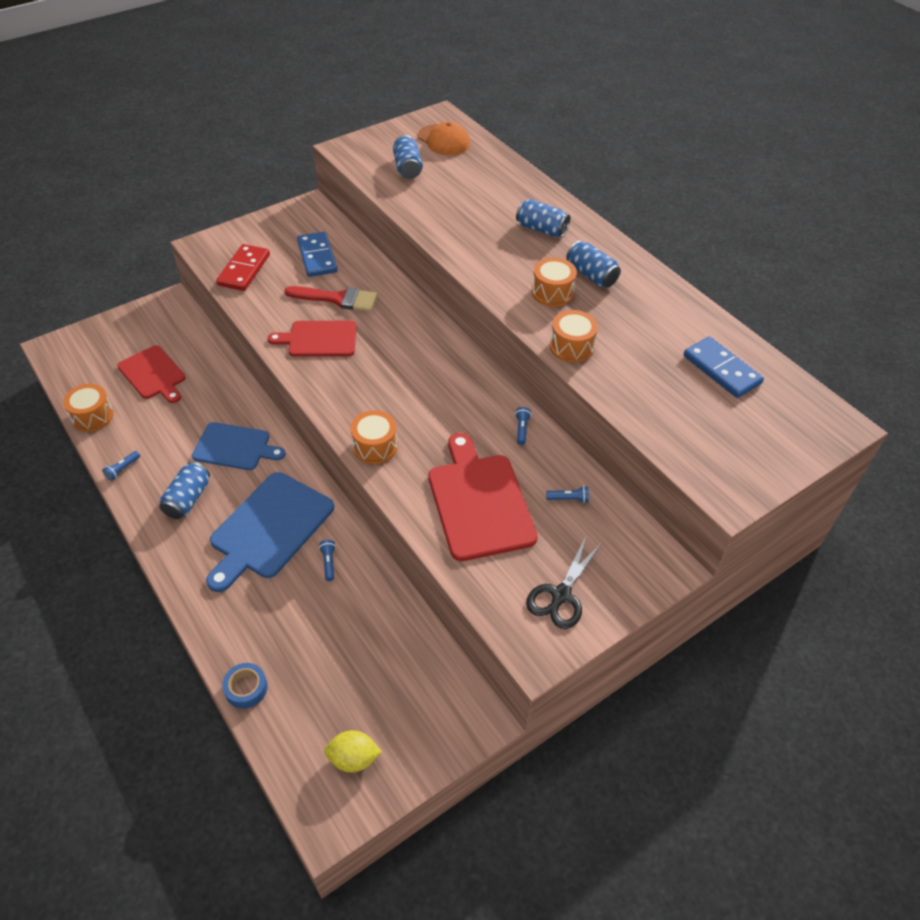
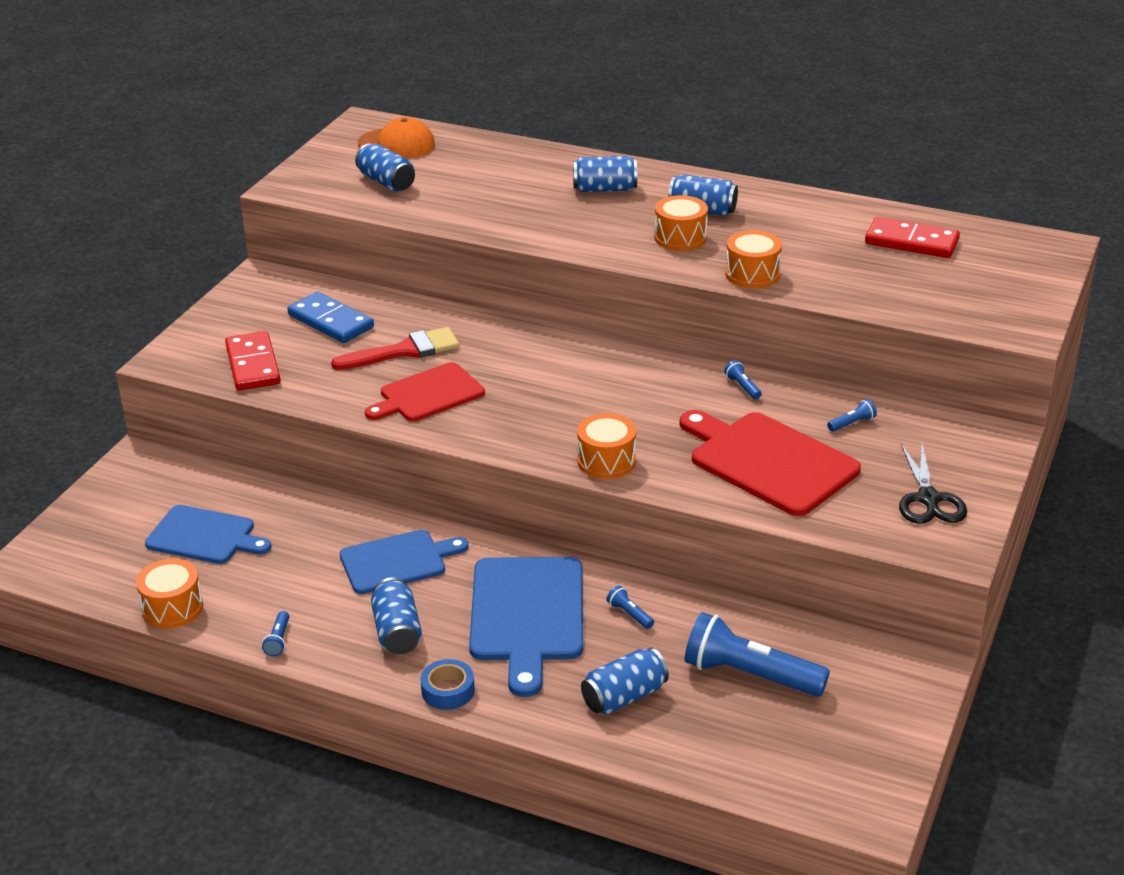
camera: 30 degrees left, 15 degrees down
red cutting board [117,345,186,403] -> blue cutting board [145,505,272,564]
blue tape [222,663,268,709] -> blue tape moved to [421,659,475,710]
yellow lemon [324,730,382,773] -> none
blue domino [684,336,764,398] -> red domino [865,217,960,258]
none -> blue can [581,648,669,714]
none -> blue flashlight [685,612,830,697]

